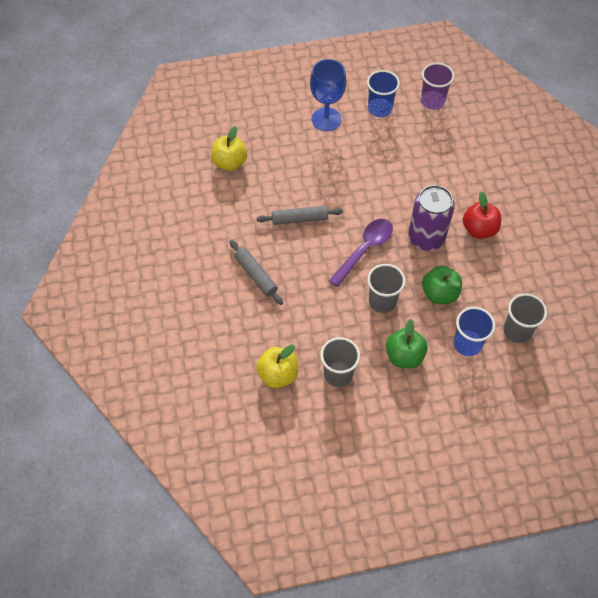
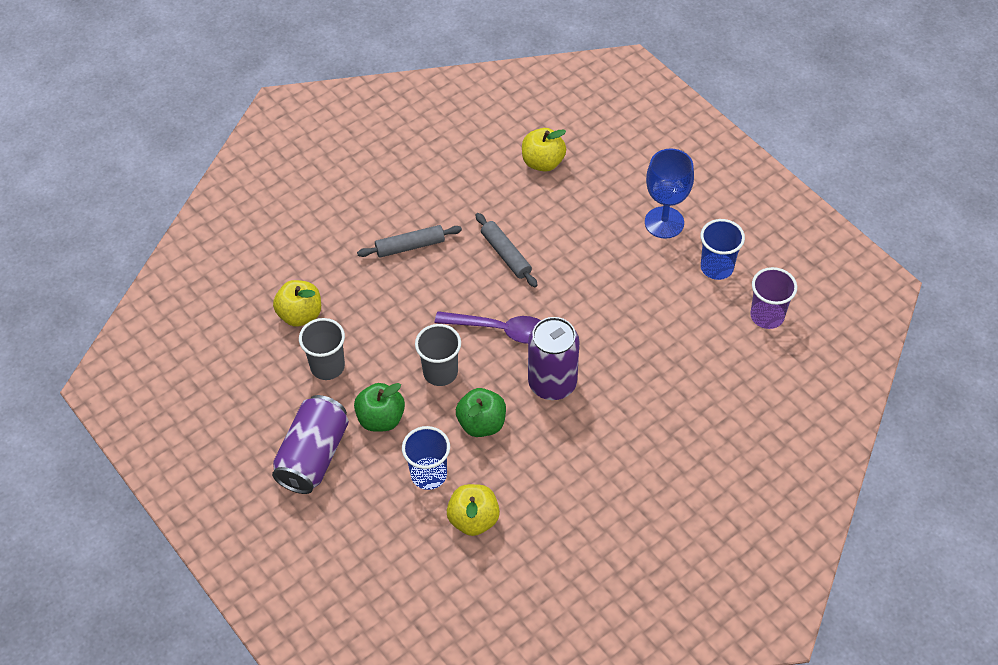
camera: 65 degrees right, 5 degrees down
grey rolling pin [229,240,283,305] -> grey rolling pin turned 45 degrees clockwise [357,225,462,258]
red apple [463,192,501,239] -> none
grey cup [503,293,547,343] -> yellow apple [447,484,500,536]
none -> purple can [272,395,349,494]

